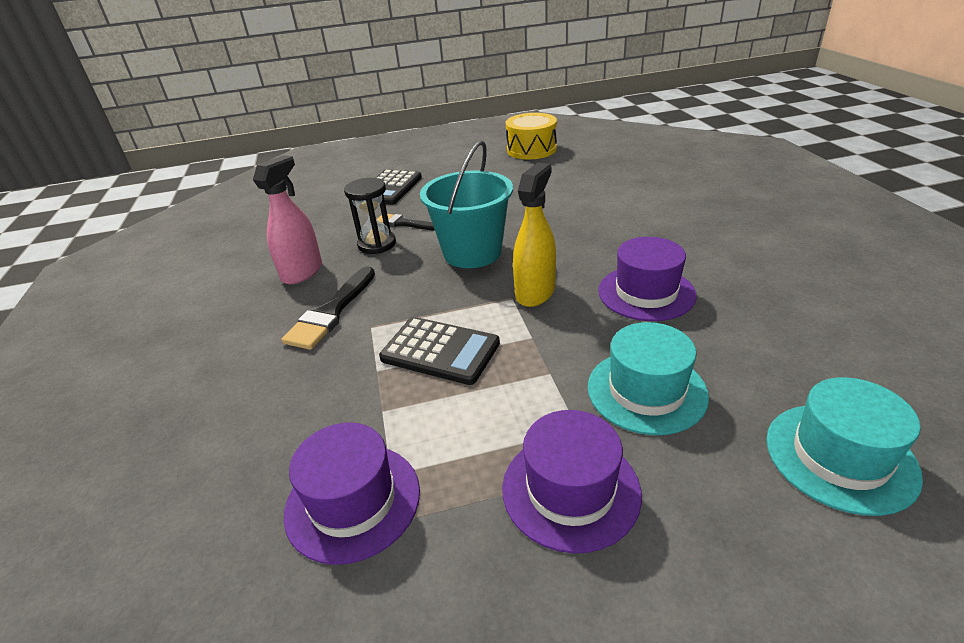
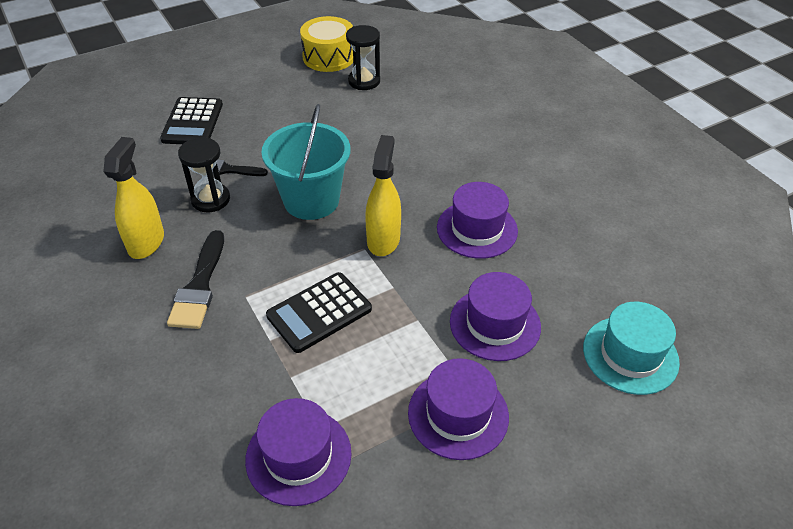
camera: 20 degrees left, 10 degrees up
pink spray bottle [253,155,322,285] -> yellow spray bottle [103,137,164,259]
black calculator [379,317,500,385] -> black calculator turned 135 degrees clockwise [266,272,372,353]
turquoise hat [588,322,709,435] -> purple hat [450,272,541,361]
none -> black hourglass [346,25,380,90]

